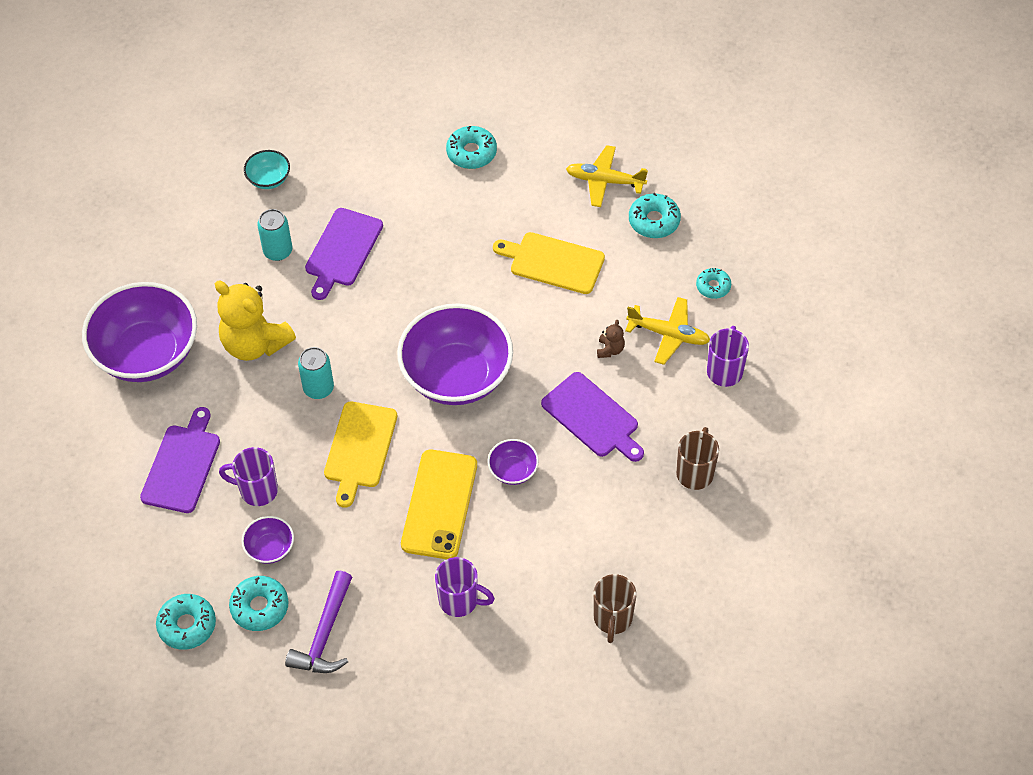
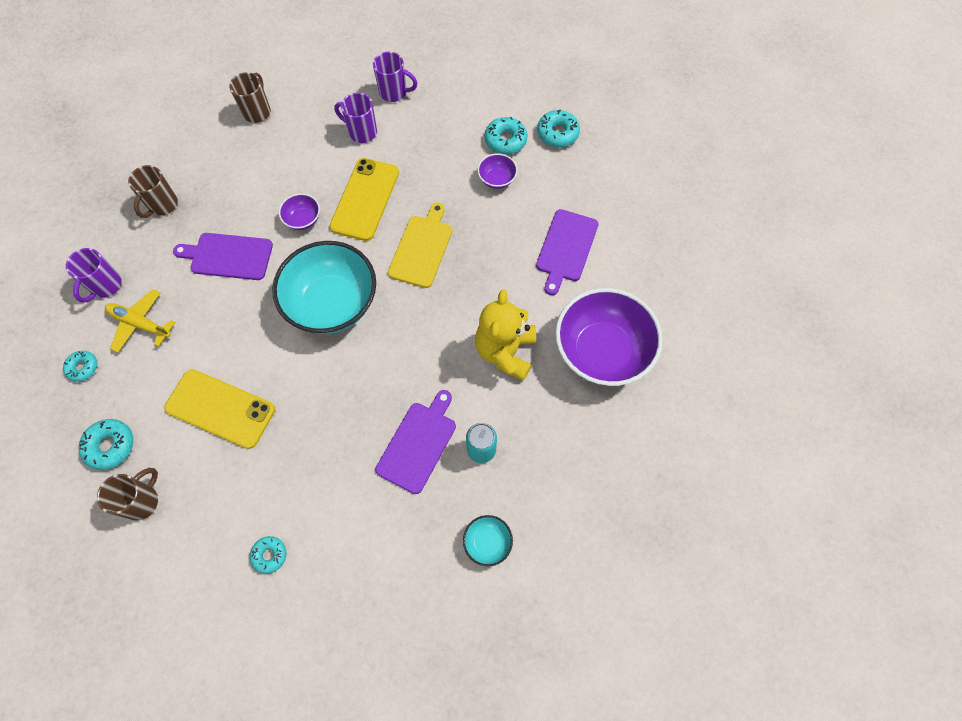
camera: 175 degrees left, 10 degrees up
yellow teddy bear [215,281,296,361] -> yellow teddy bear turned 120 degrees counterclockwise [475,289,536,381]
purple mug [219,447,278,506] -> purple mug moved to [373,52,417,102]
purple hammer [285,571,352,673] -> none
turquoise can [298,347,334,399] -> none
purple bowl [397,304,513,405] -> turquoise bowl [272,241,376,334]
turquoise donut [446,126,497,169] -> turquoise donut [250,536,286,574], size x0.66
yellow cutting board [493,232,605,294] -> yellow phone [164,369,275,449]
purple cutting board [541,372,644,462] -> purple cutting board turned 45 degrees counterclockwise [173,233,273,280]
yellow plane [566,145,648,207] -> brown mug [97,468,158,521]
brown teddy bear [597,320,625,358] -> none

